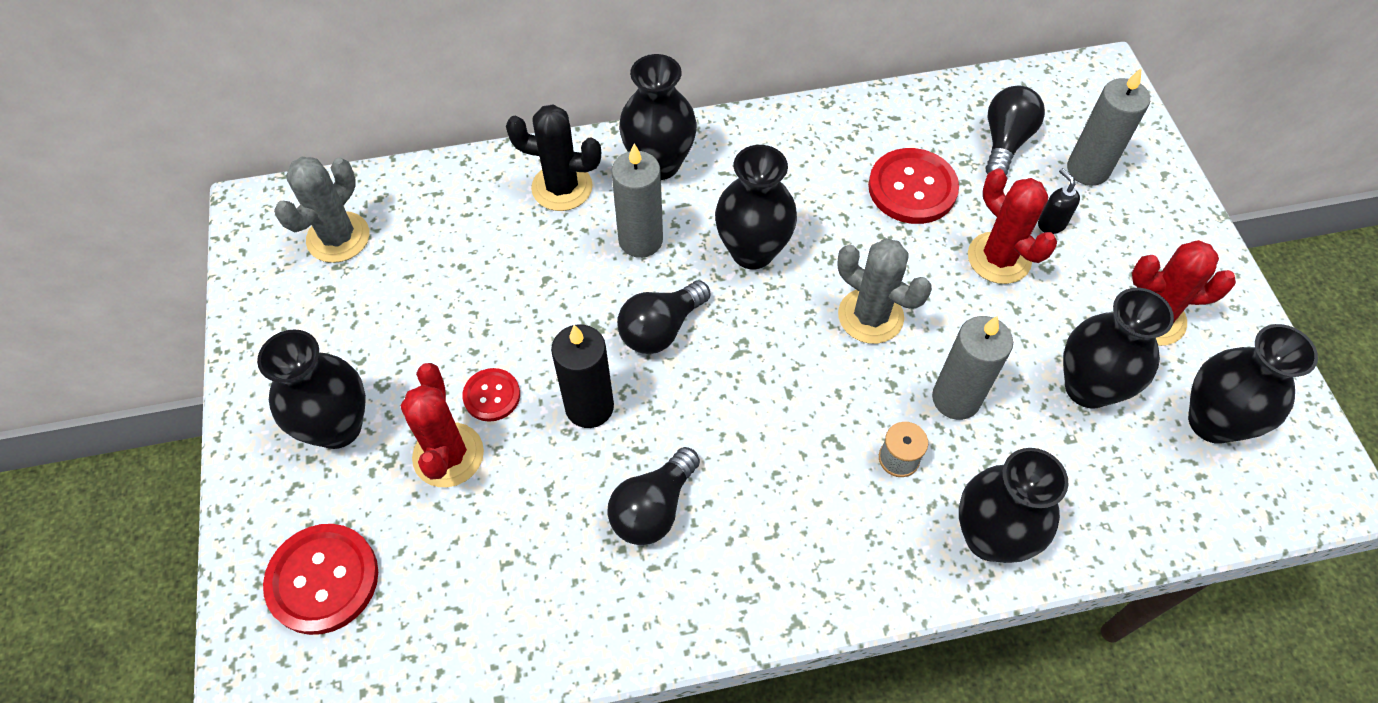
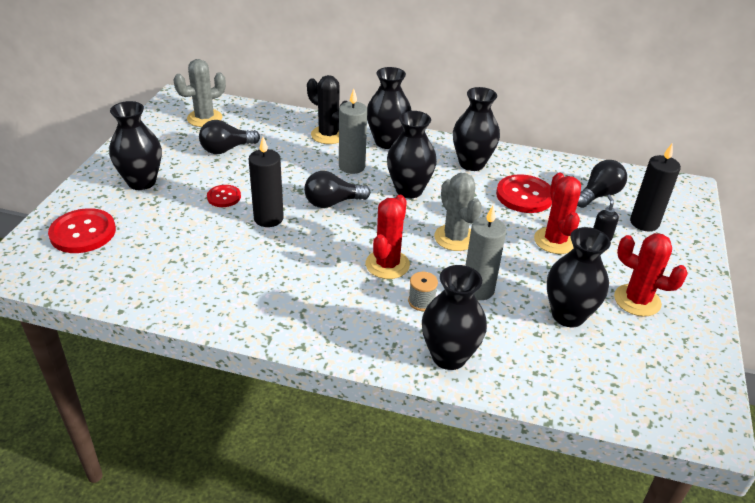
camera: 25 degrees right, 20 degrees down
red cactus [401,363,484,487] -> red cactus moved to [366,195,410,279]
black light bulb [608,447,700,545] -> black light bulb moved to [199,120,260,154]
grey candle [1067,68,1150,186] -> black candle [630,144,681,231]
black vase [1188,324,1318,444] -> black vase moved to [453,87,500,171]

